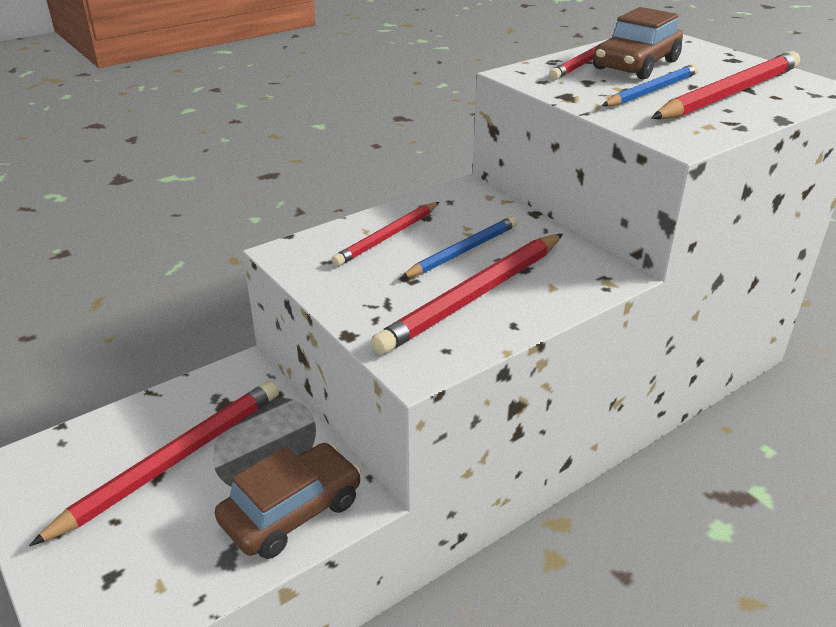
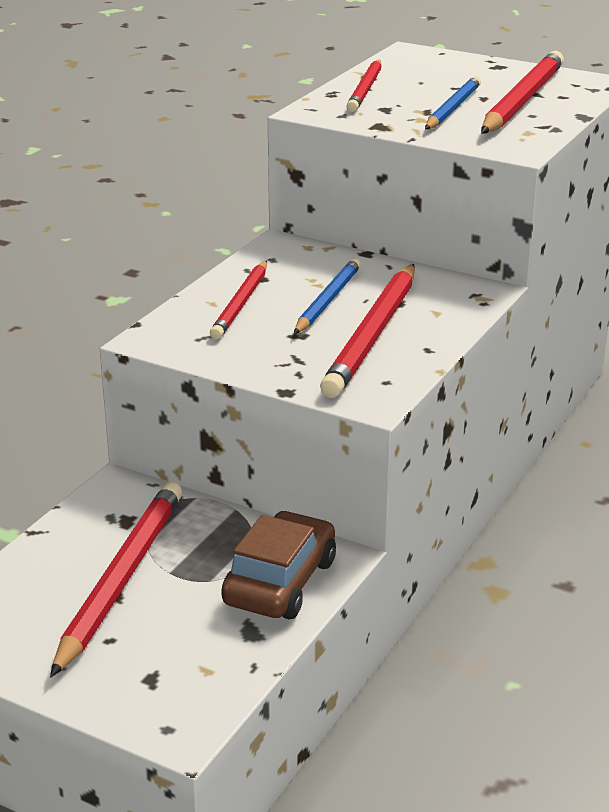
camera: 25 degrees left, 5 degrees down
brown car [593,7,683,79] -> none

